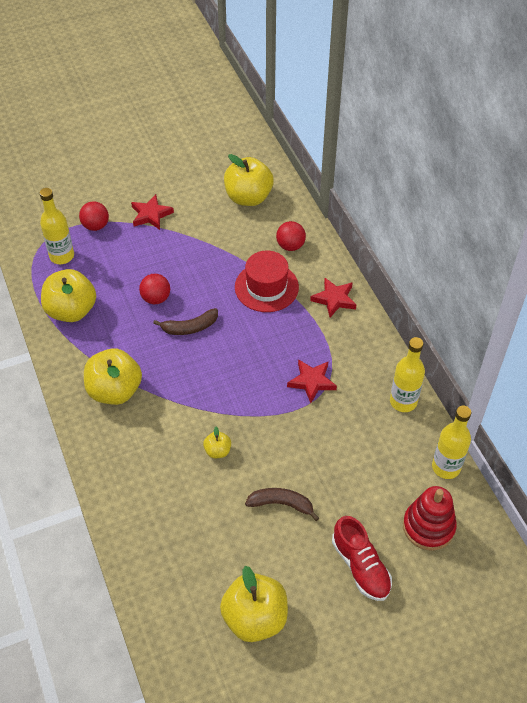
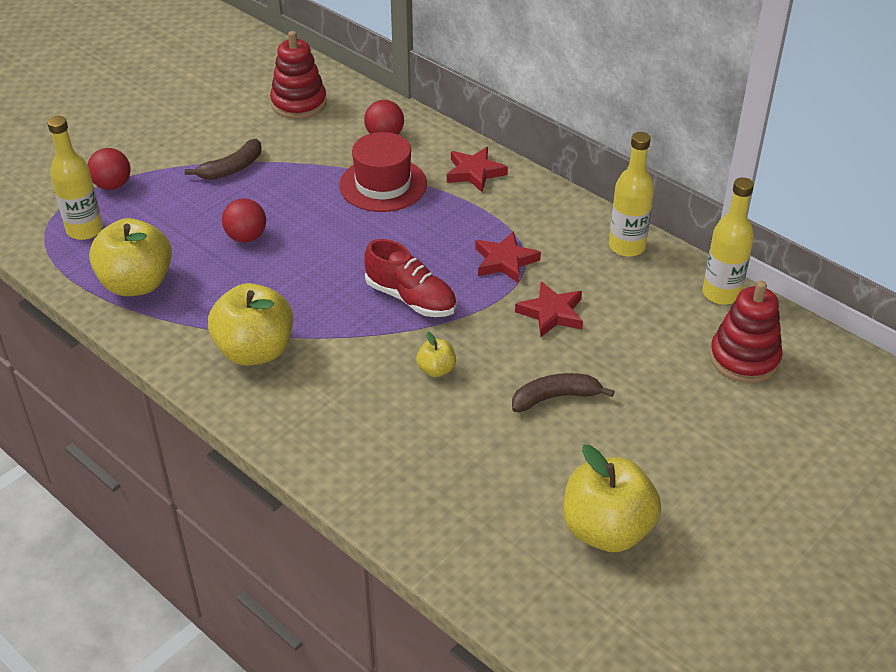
camera: 25 degrees left, 10 degrees down
red star [131,194,174,230] -> red star moved to [515,281,583,338]
brown banana [153,308,218,335] -> brown banana moved to [185,139,261,180]
yellow apple [224,154,274,206] -> red stacking toy [270,31,327,119]
red shoe [332,516,392,601] -> red shoe moved to [364,239,456,317]

